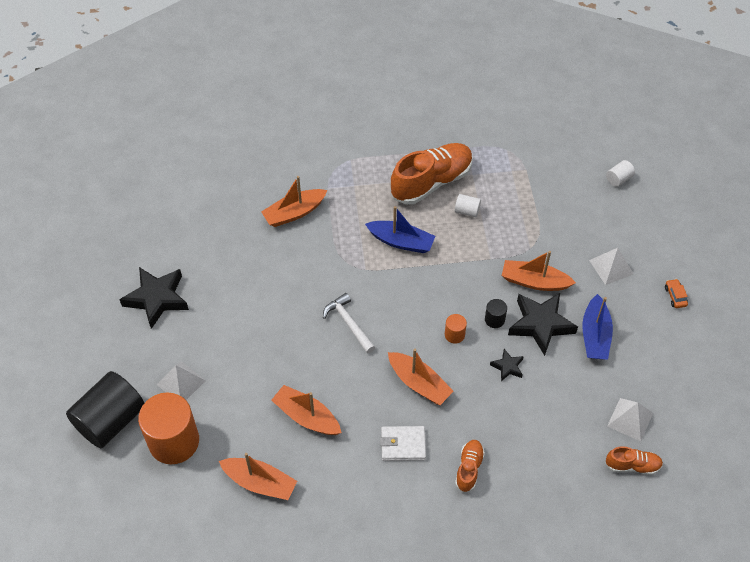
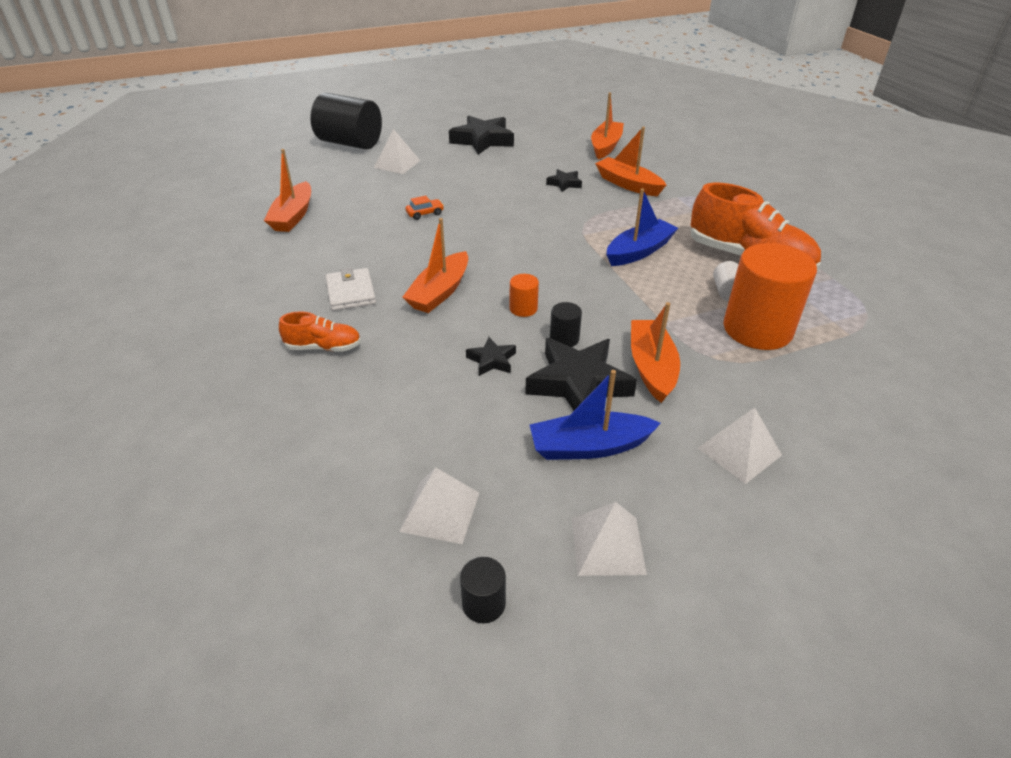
camera: 75 degrees right, 15 degrees down
orange cylinder [138,392,199,464] -> orange cylinder moved to [723,243,817,350]
orange boat [271,385,341,435] -> orange boat moved to [591,92,624,160]
white hammer [323,293,375,354] -> none
blue boat [365,206,435,253] -> blue boat turned 135 degrees counterclockwise [606,188,678,266]
orange shoe [605,446,663,475] -> none
white cylinder [606,160,635,187] -> none
orange car [665,279,688,308] -> orange car moved to [405,196,444,220]
none -> black cylinder [460,557,506,623]
none -> black star [546,169,582,192]
none -> white pyramid [572,502,647,576]

